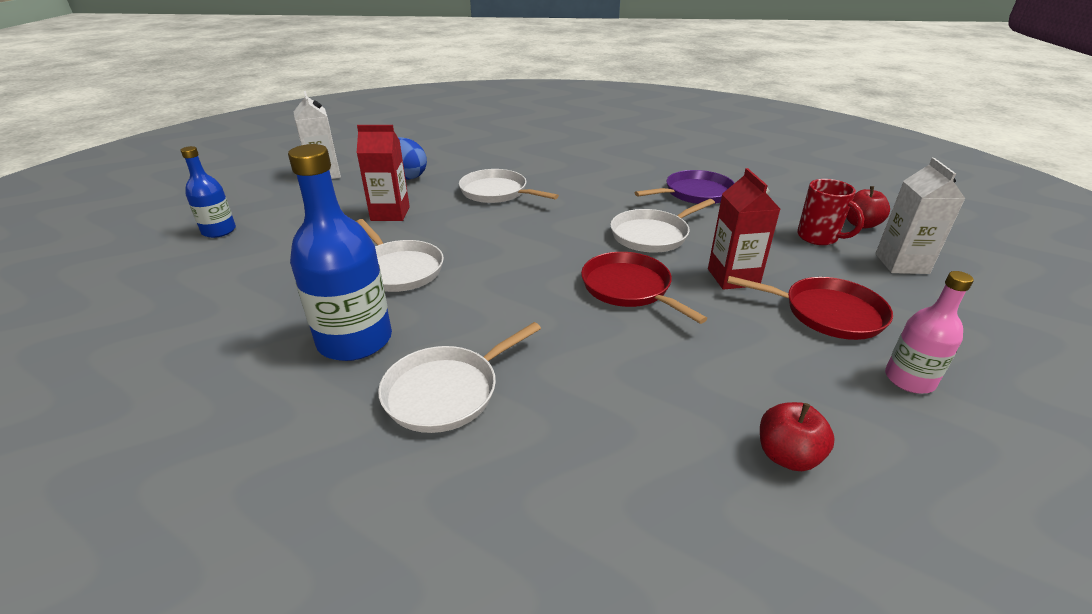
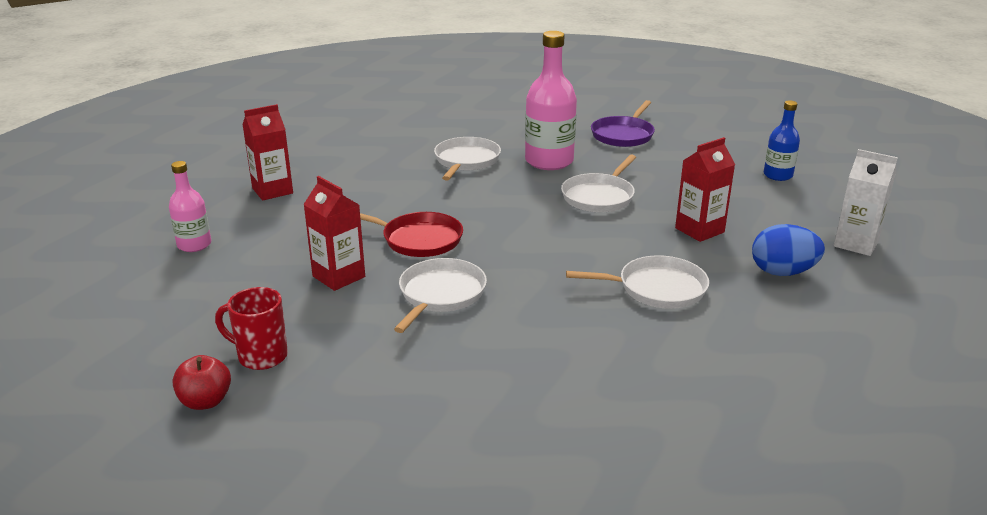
camera: 145 degrees right, 5 degrees down
blue bottle [288,144,392,361] -> pink bottle [525,31,577,170]
white pan [356,219,444,292] -> white pan turned 75 degrees counterclockwise [561,155,636,213]
purple pan [634,170,734,204] -> purple pan moved to [591,100,655,147]
red pan [727,276,893,340] -> none
red apple [760,402,835,471] -> red carton [243,104,293,201]
white carton [875,158,966,274] -> none

